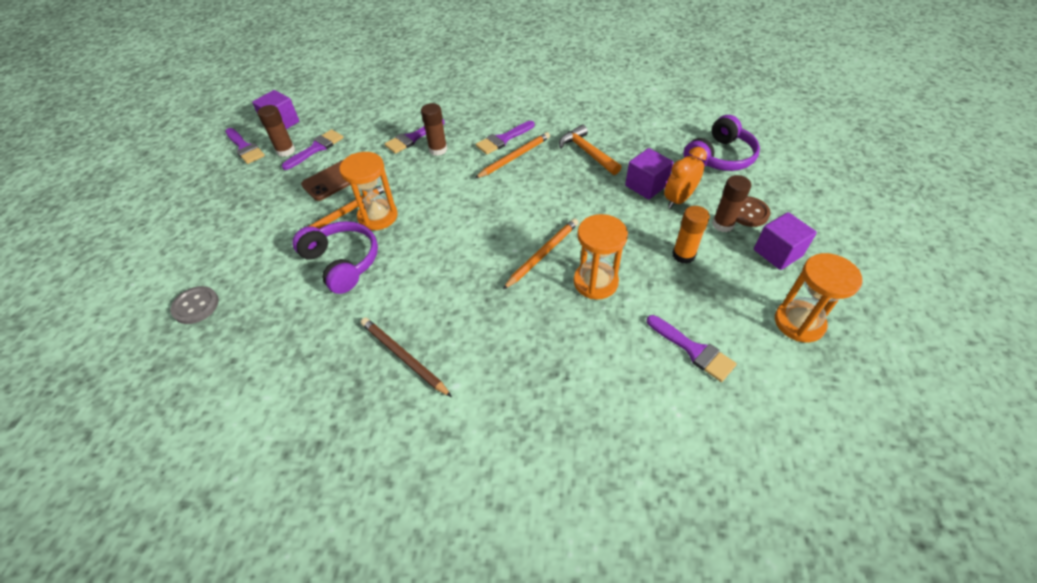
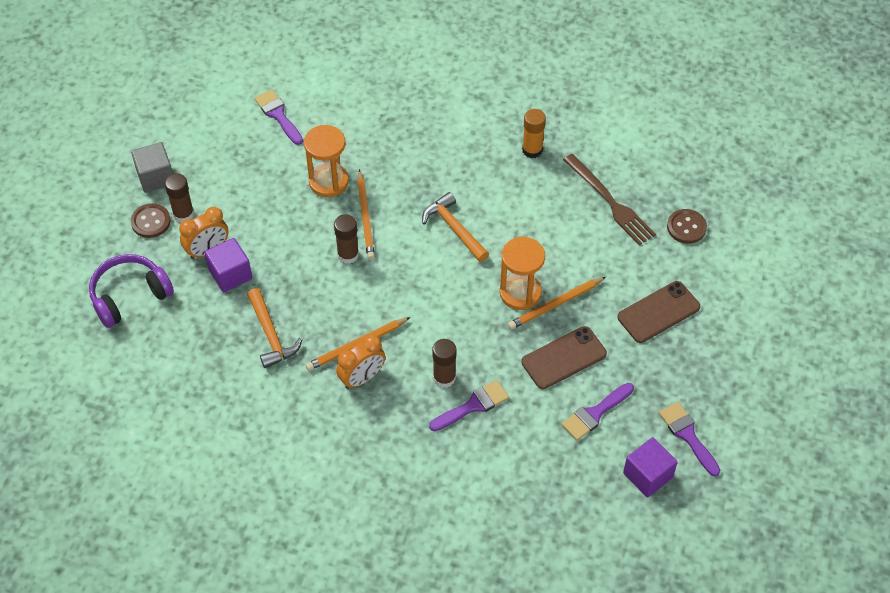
camera: 170 degrees left, 5 degrees up
grey button [170,286,219,324] -> brown button [667,209,707,244]
brown glue stick [258,105,295,157] -> brown glue stick moved to [334,214,359,264]
purple headphones [292,221,378,294] -> none
brown pencil [361,318,452,397] -> none
purple brush [476,121,535,154] -> orange clock [336,334,385,389]
orange pencil [503,218,579,289] -> orange pencil turned 60 degrees counterclockwise [357,169,375,260]
orange glue stick [672,206,710,264] -> orange glue stick moved to [522,109,546,158]
purple cube [754,212,817,270] -> grey cube [131,142,173,193]
orange hourglass [775,253,863,342] -> none
none -> orange hammer [422,192,489,262]
none -> brown fork [563,154,656,245]
none -> brown phone [617,281,700,343]

